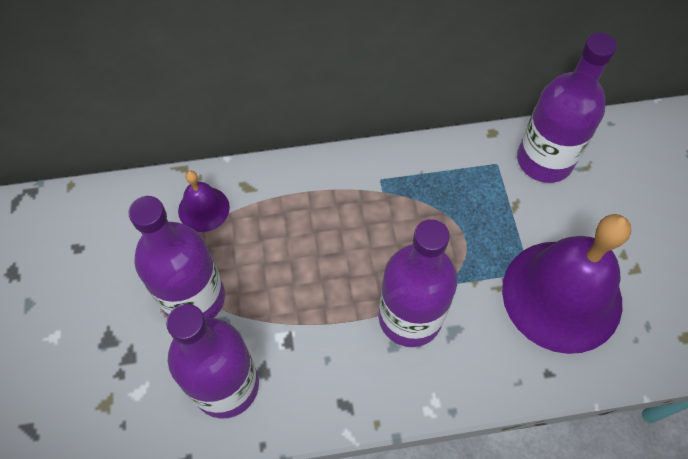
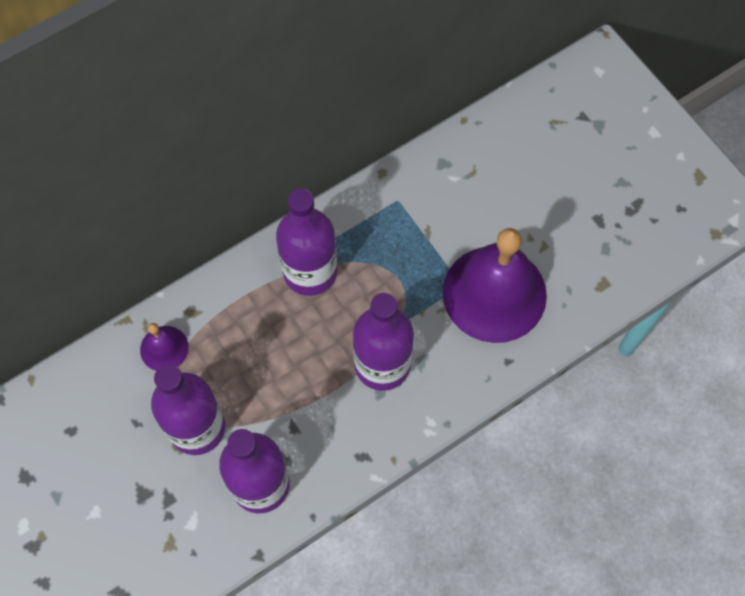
camera: 25 degrees left, 5 degrees up
purple bottle [517,33,617,183] -> purple bottle moved to [276,188,337,296]

